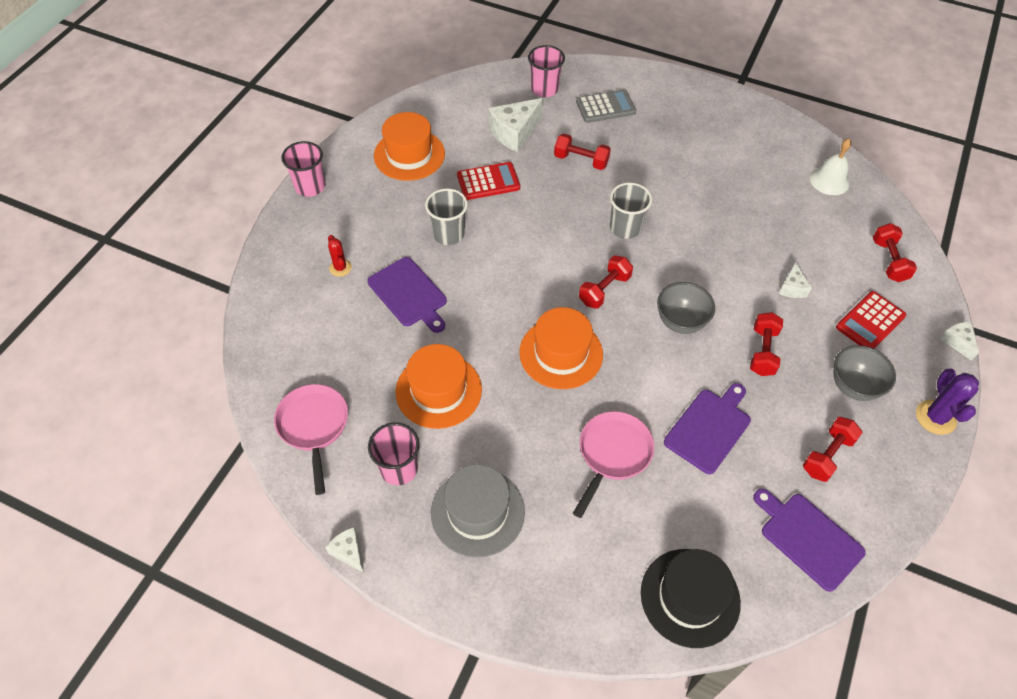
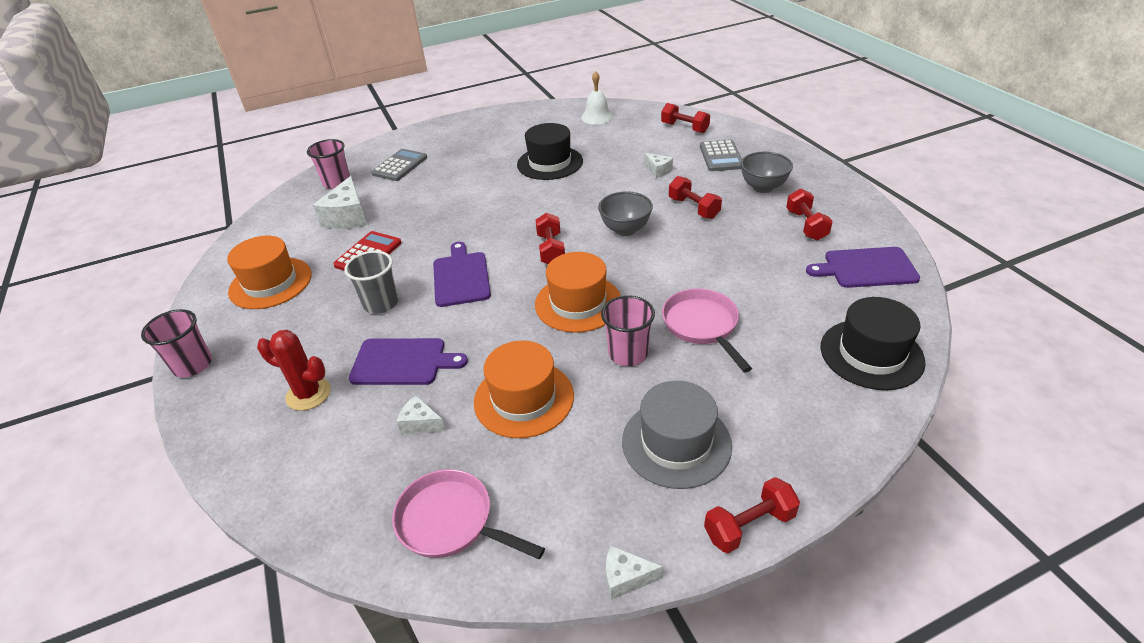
camera: 45 degrees left, 15 degrees down
red cactus [328,235,352,277] -> red cactus [257,330,331,411], size x1.59
pink cup [368,423,419,485] -> pink cup moved to [601,295,655,366]
red dumbbell [554,133,611,170] -> red dumbbell moved to [704,477,800,553]
grey cup [610,183,652,239] -> none
purple cutting board [664,383,751,474] -> purple cutting board moved to [433,242,491,307]
red calculator [836,291,906,349] -> grey calculator [700,140,742,171]
purple cactus [916,369,979,435] -> none
white cheese [940,322,979,361] -> white cheese moved to [396,395,446,434]
none -> black hat [517,123,583,180]

